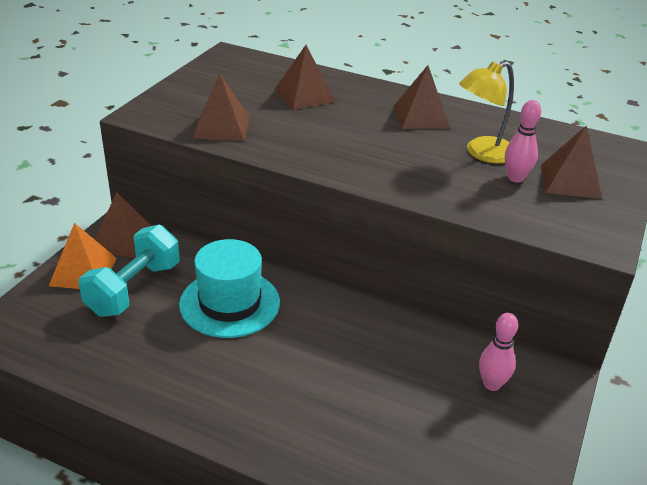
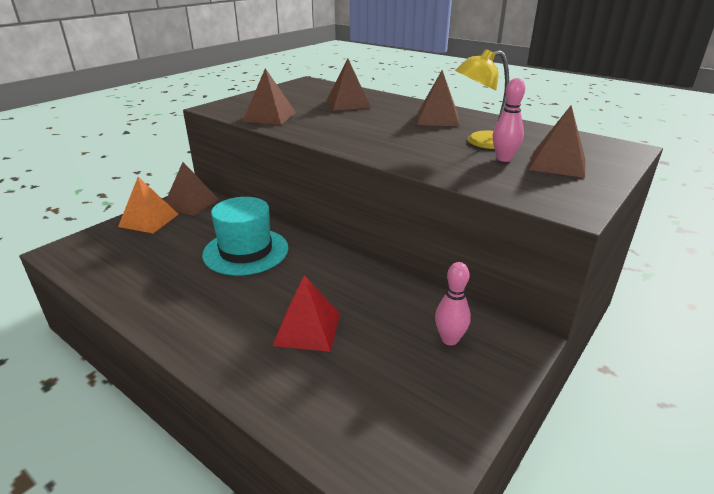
camera: 15 degrees right, 5 degrees down
turquoise dumbbell [79,225,180,317] -> none
none -> red pyramid [273,276,340,352]

